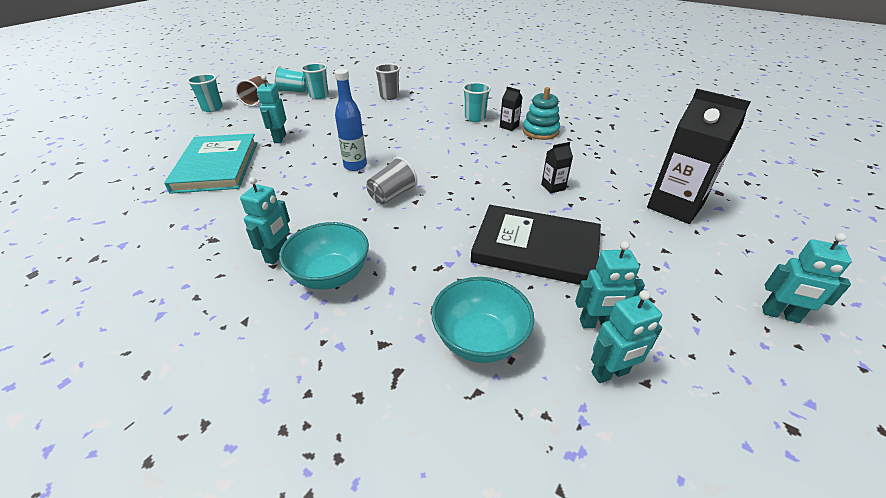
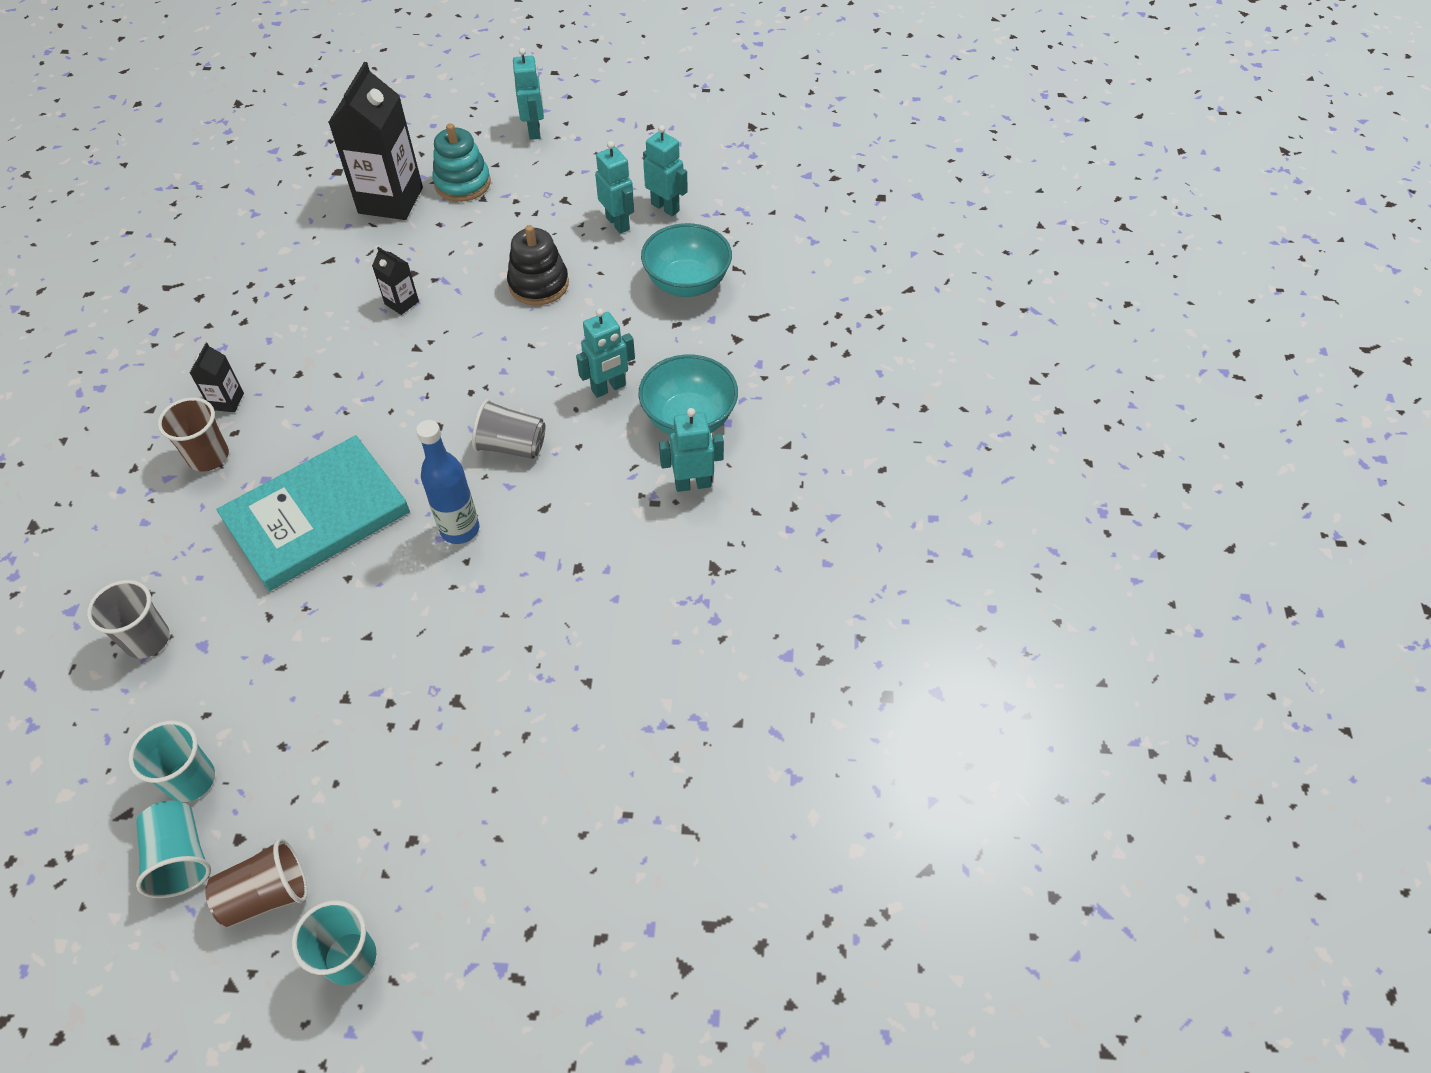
camera: 120 degrees left, 15 degrees up
turquoise book [164,133,257,194] -> turquoise book moved to [216,435,410,591]
turquoise robot [257,75,286,143] -> turquoise robot moved to [576,308,635,398]
turquoise cup [463,82,491,122] -> brown cup [158,397,229,472]
black book [471,205,601,285] -> black stacking toy [507,225,569,305]
turquoise stacking toy [523,87,560,140] -> turquoise stacking toy moved to [432,123,491,202]

